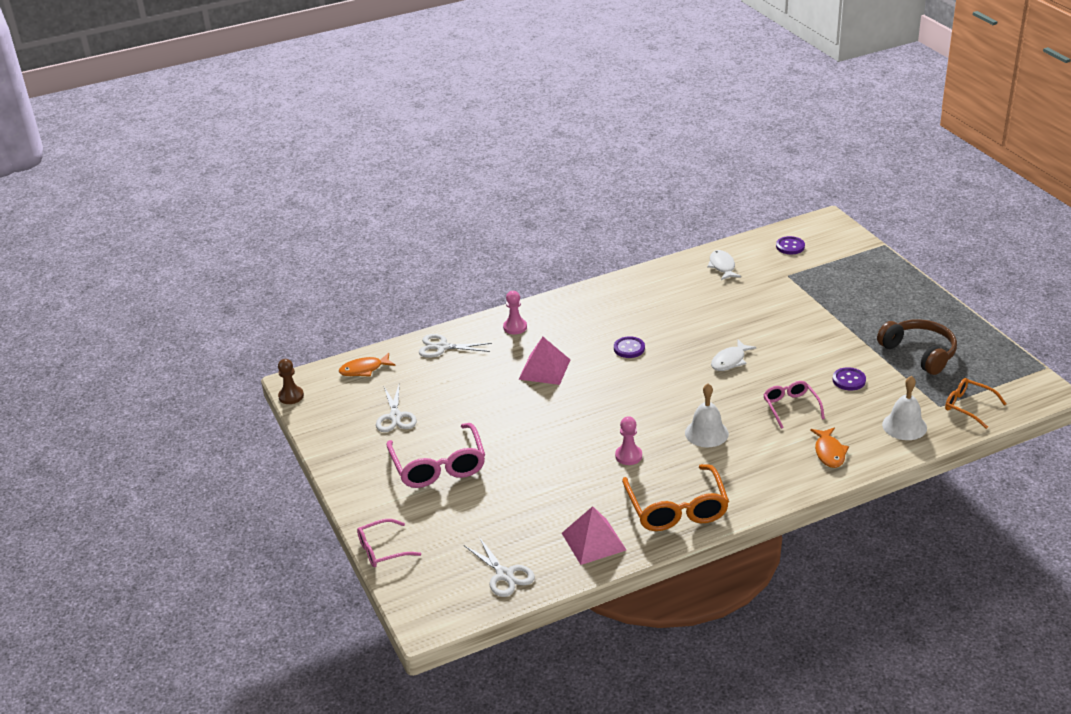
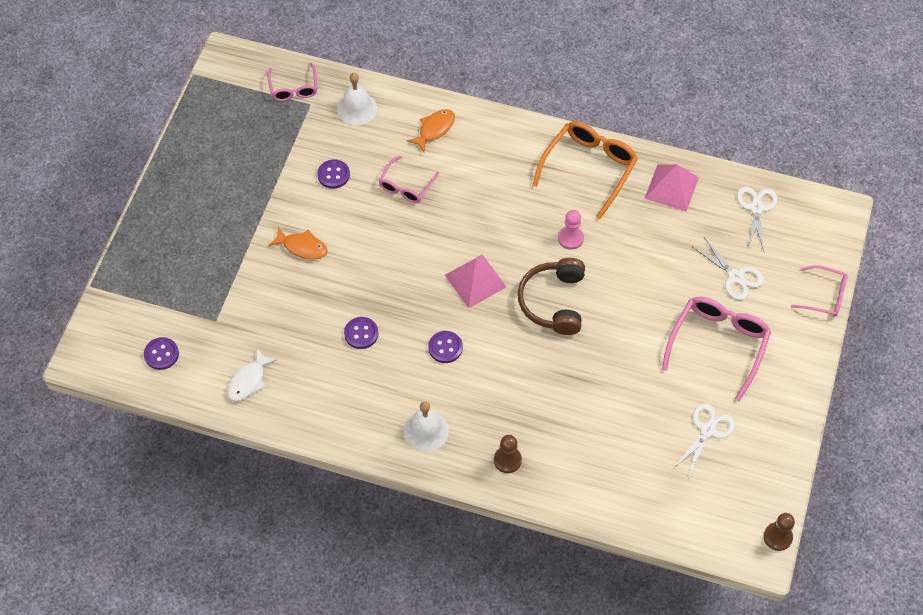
camera: 140 degrees left, 25 degrees up
orange fish [339,353,396,377] -> orange fish moved to [268,227,327,260]
white scissors [418,334,492,358] -> white scissors moved to [693,237,764,300]
pink pawn [503,291,527,334] -> brown pawn [494,435,522,473]
pink pyramid [518,337,570,385] -> pink pyramid moved to [445,254,506,308]
white bell [685,383,729,447] -> white bell moved to [403,401,449,452]
white fish [711,340,756,371] -> none
brown headphones [877,319,957,375] -> brown headphones moved to [518,258,585,335]
orange glasses [945,378,1006,429] -> pink glasses [267,63,317,101]
none -> purple button [344,317,379,349]

